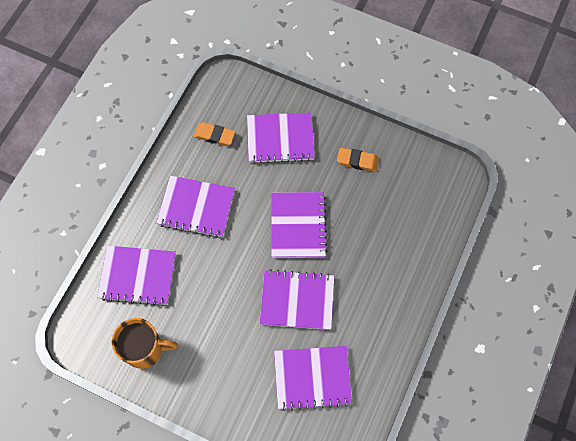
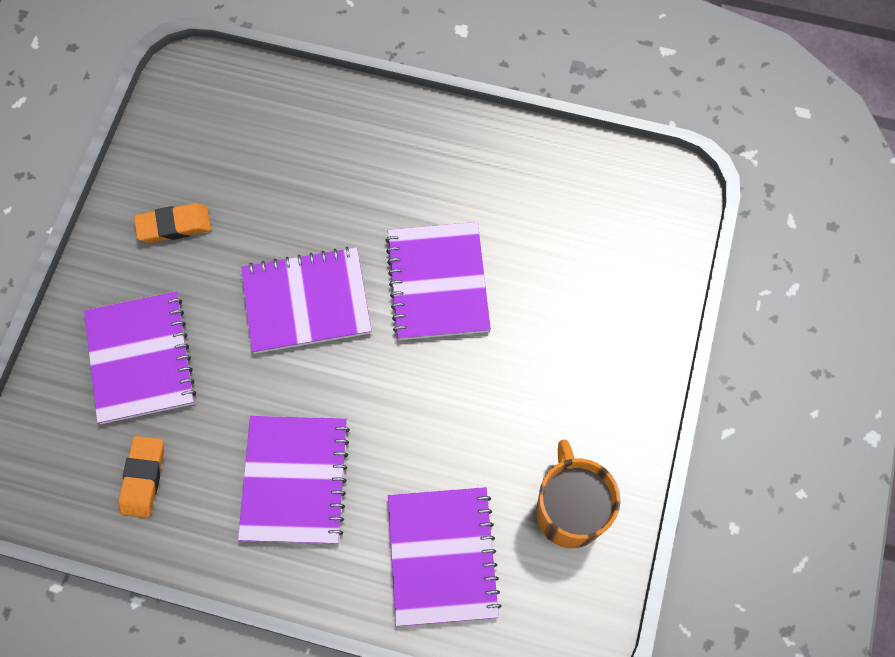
camera: 100 degrees left, 0 degrees up
purple notebook [274,346,352,411] -> none
orange eraser [337,148,379,172] -> orange eraser turned 75 degrees clockwise [134,203,211,243]

